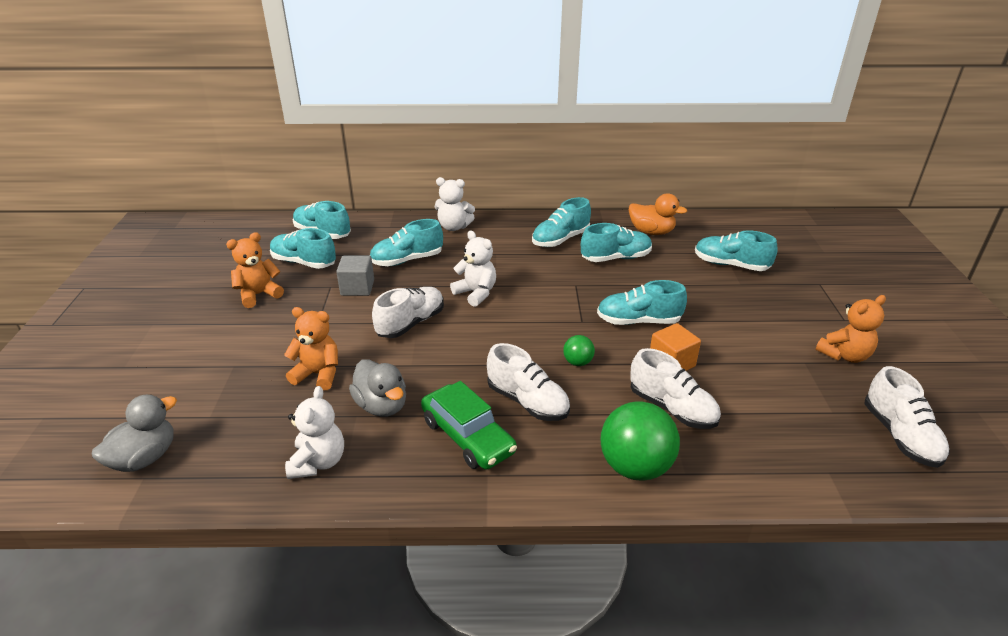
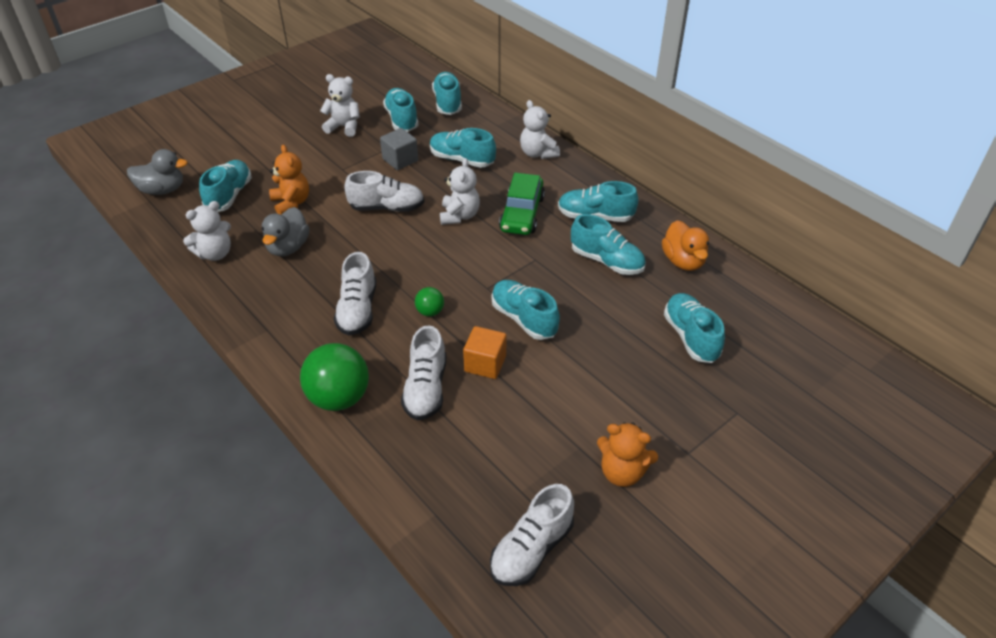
camera: 50 degrees right, 10 degrees up
orange teddy bear [226,232,284,308] -> white teddy bear [320,74,360,137]
green car [421,381,517,470] -> green car moved to [499,173,545,235]
none -> turquoise shoe [199,160,252,212]

